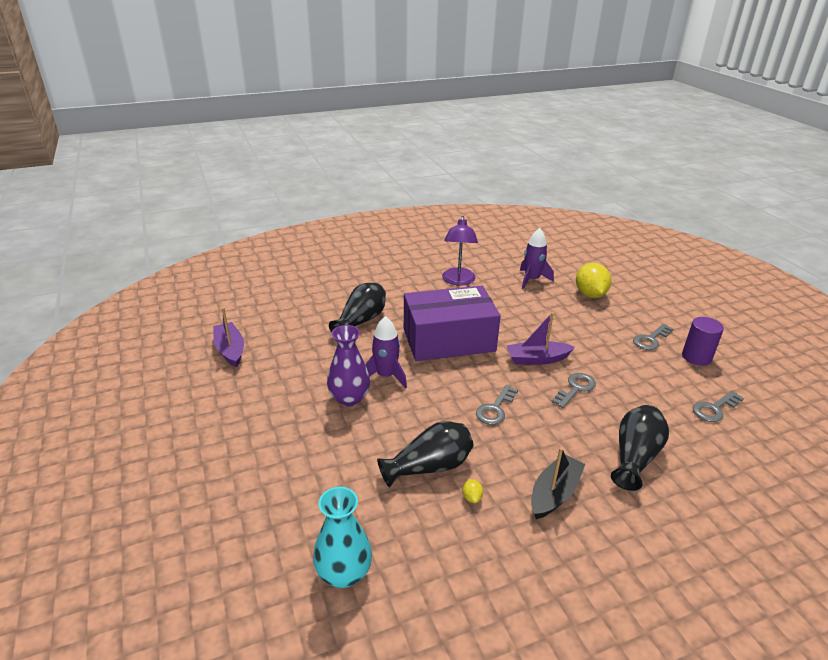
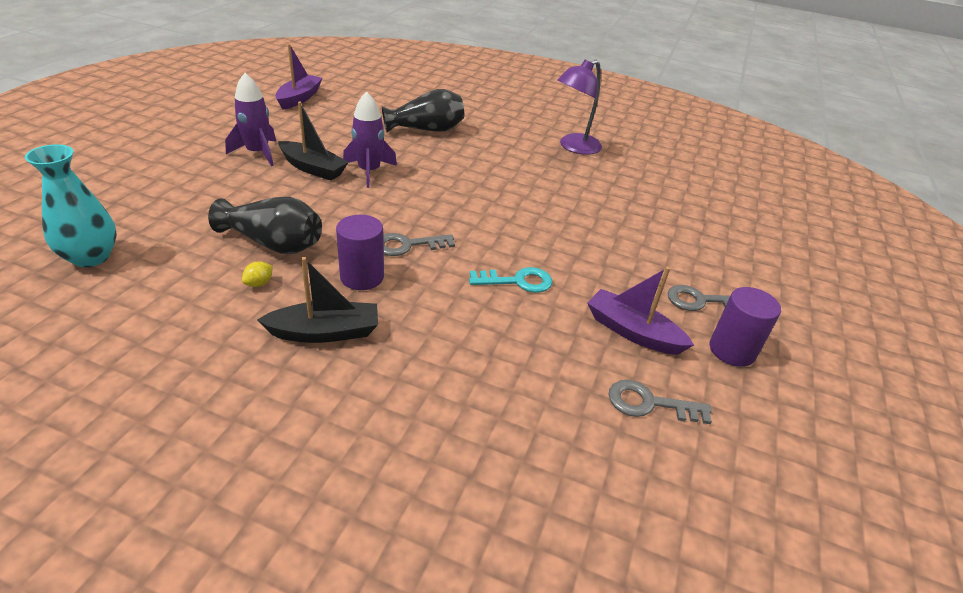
camera: 40 degrees right, 5 degrees up
purple vase [327,325,370,407] -> black boat [278,102,349,180]
purple box [404,286,501,361] -> none
purple boat [507,312,575,365] -> purple boat moved to [587,267,694,355]
purple rocket [520,228,554,289] -> purple rocket moved to [225,73,276,166]
grey key [551,373,596,408] -> turquoise key [469,267,552,293]
yellow lemon [576,263,611,298] -> none
black vase [611,405,669,491] -> none
none -> purple cylinder [336,215,384,290]

